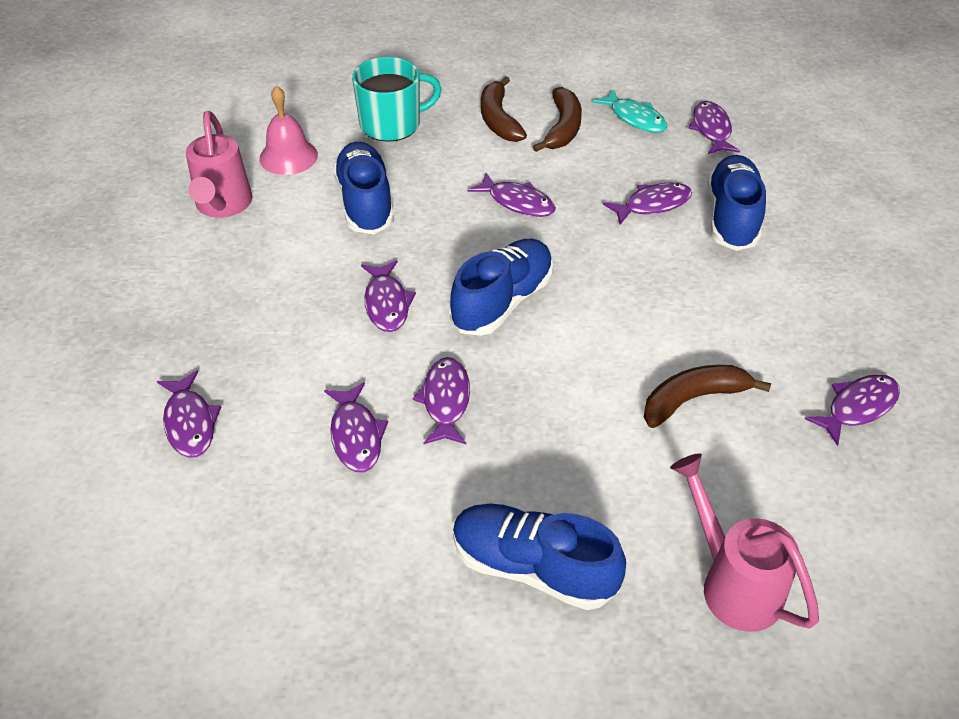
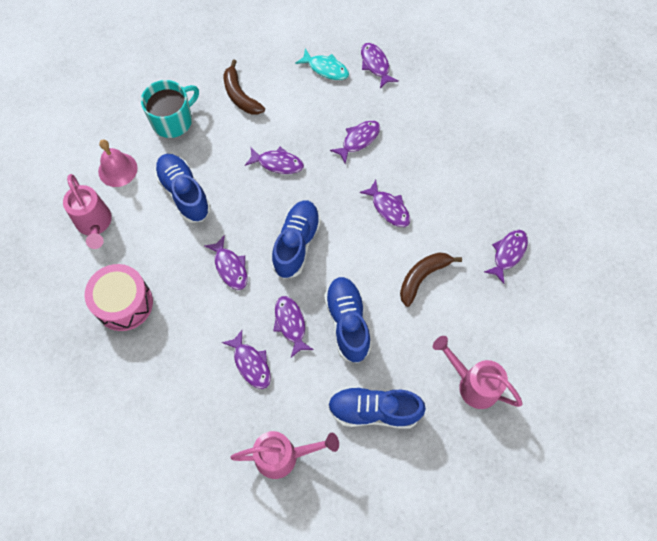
camera: 20 degrees left, 20 degrees up
purple fish [157,370,221,458] -> purple fish moved to [359,180,410,227]
brown banana [533,87,582,152] -> none
blue shoe [707,155,766,251] -> blue shoe moved to [324,277,371,363]
none -> pink drum [85,264,153,331]
none -> pink watering can [230,431,339,479]

